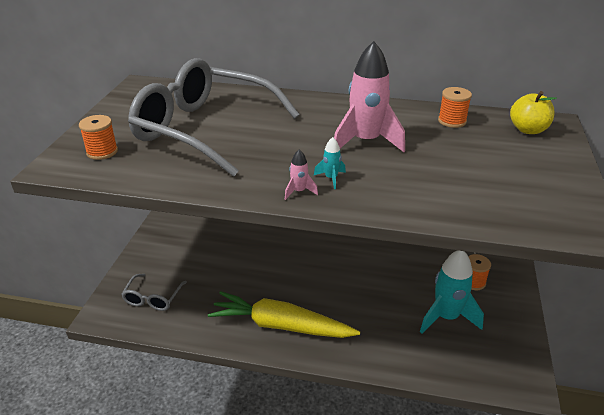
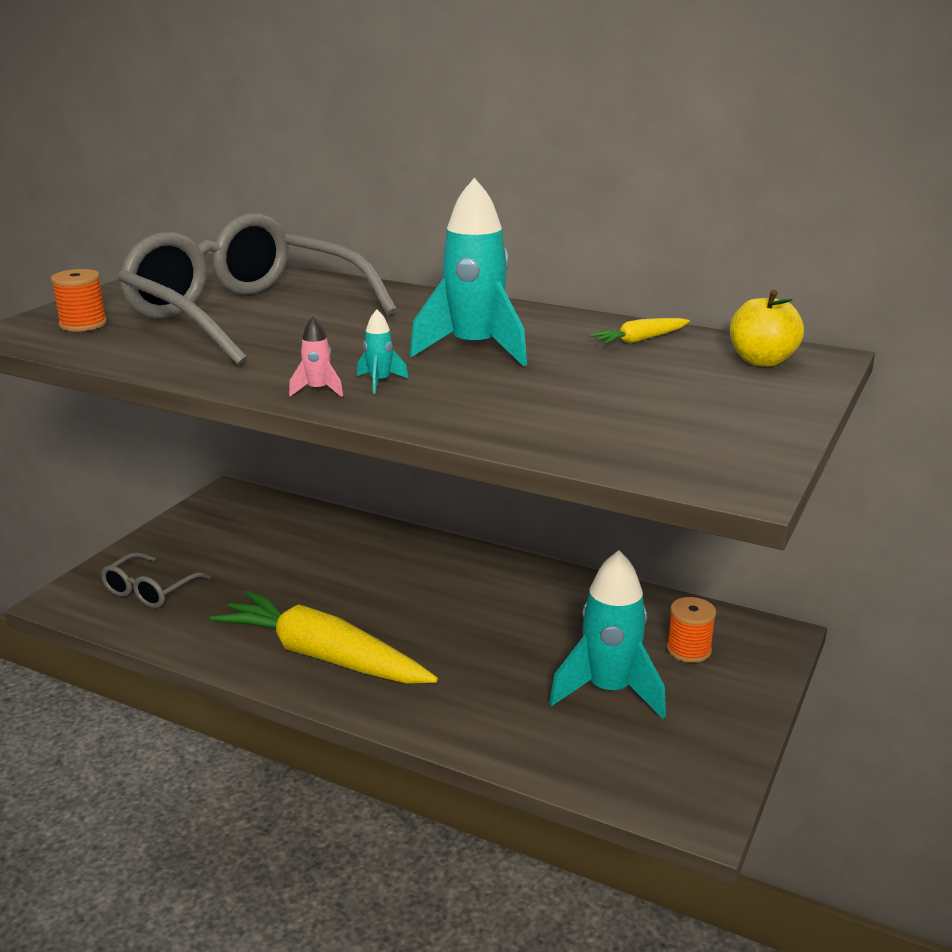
camera: 15 degrees right, 10 degrees down
pink rocket [334,41,405,152] -> turquoise rocket [409,178,527,366]
orange spool [438,87,472,128] -> yellow carrot [589,318,690,344]

